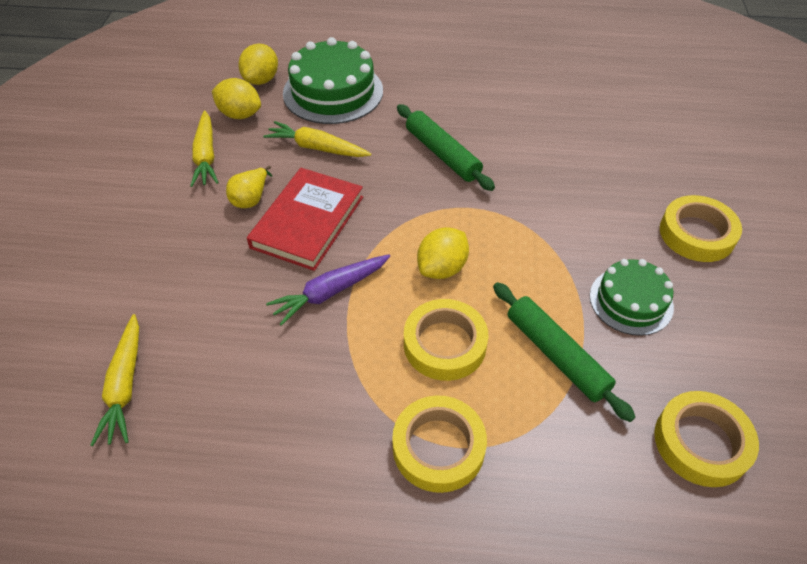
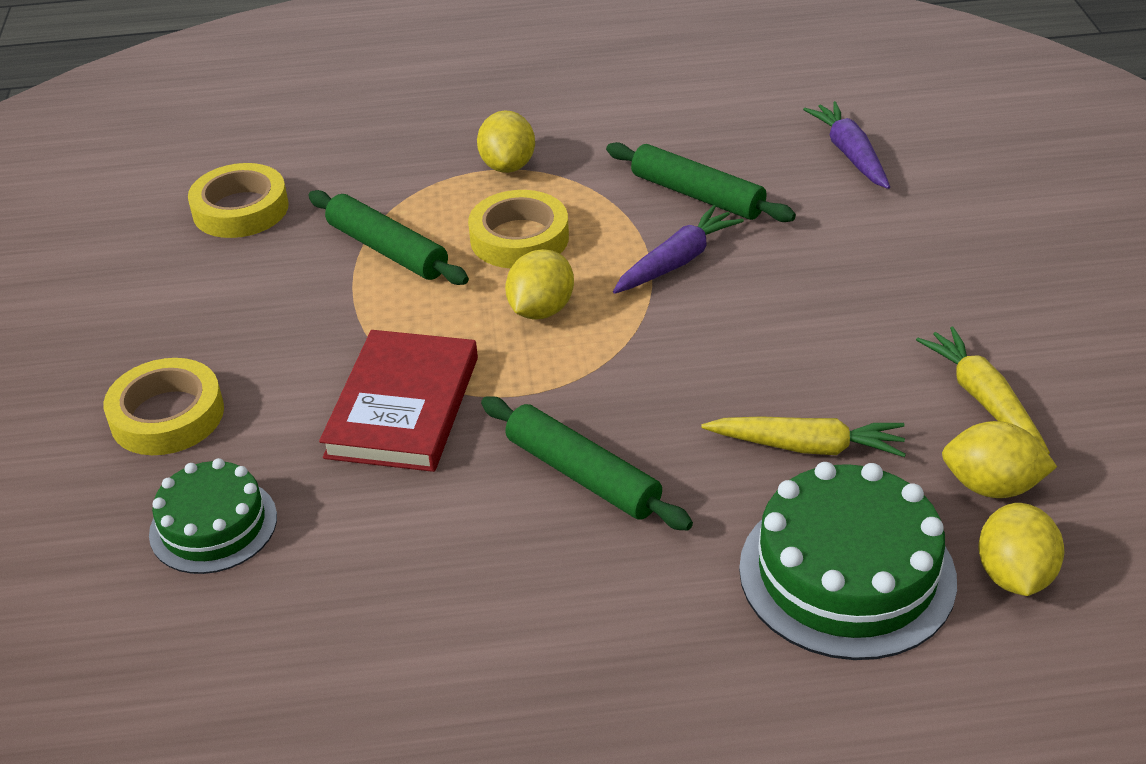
camera: 170 degrees right, 10 degrees down
yellow carrot [90,314,139,446] -> purple carrot [803,101,890,189]
yellow pear [226,166,272,208] -> none
red book [247,168,363,271] -> red book moved to [319,330,478,472]
yellow tape [392,395,487,493] -> yellow lemon [477,110,535,173]
green cake [590,259,674,336] -> green cake moved to [149,458,277,574]
none -> green rolling pin [606,142,796,222]

